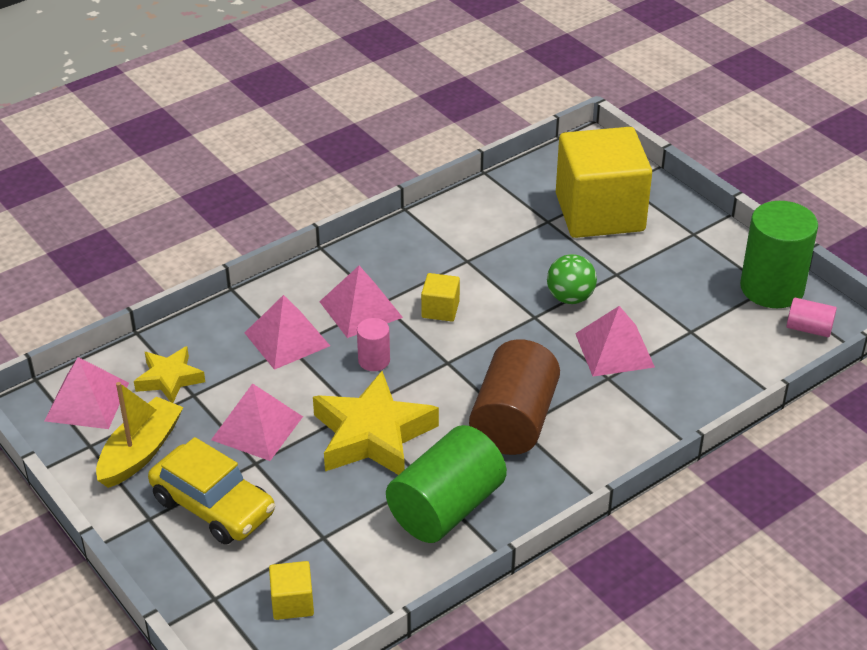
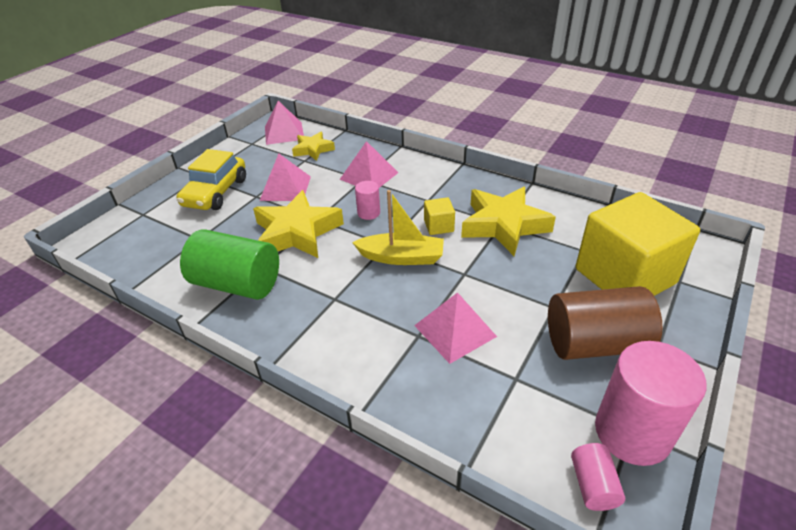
camera: 70 degrees right, 0 degrees up
yellow boat [96,382,184,488] -> yellow boat moved to [352,190,444,265]
yellow cube [269,561,314,620] -> none
pink pyramid [319,266,403,338] -> none
brown cylinder [469,339,560,455] -> brown cylinder moved to [548,286,662,360]
green ball [547,254,597,304] -> none
green cylinder [740,201,818,308] -> pink cylinder [595,341,707,466]
none -> yellow star [461,187,556,256]

